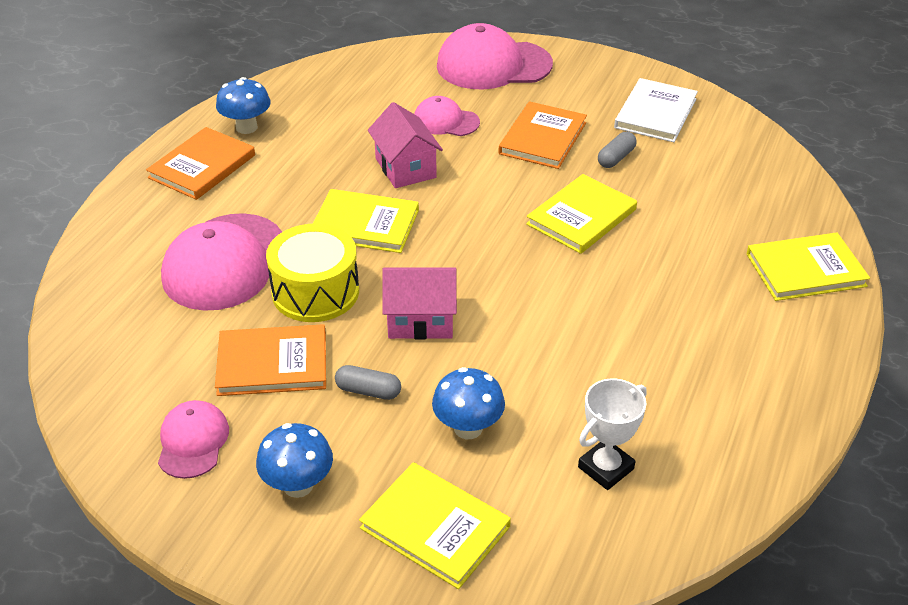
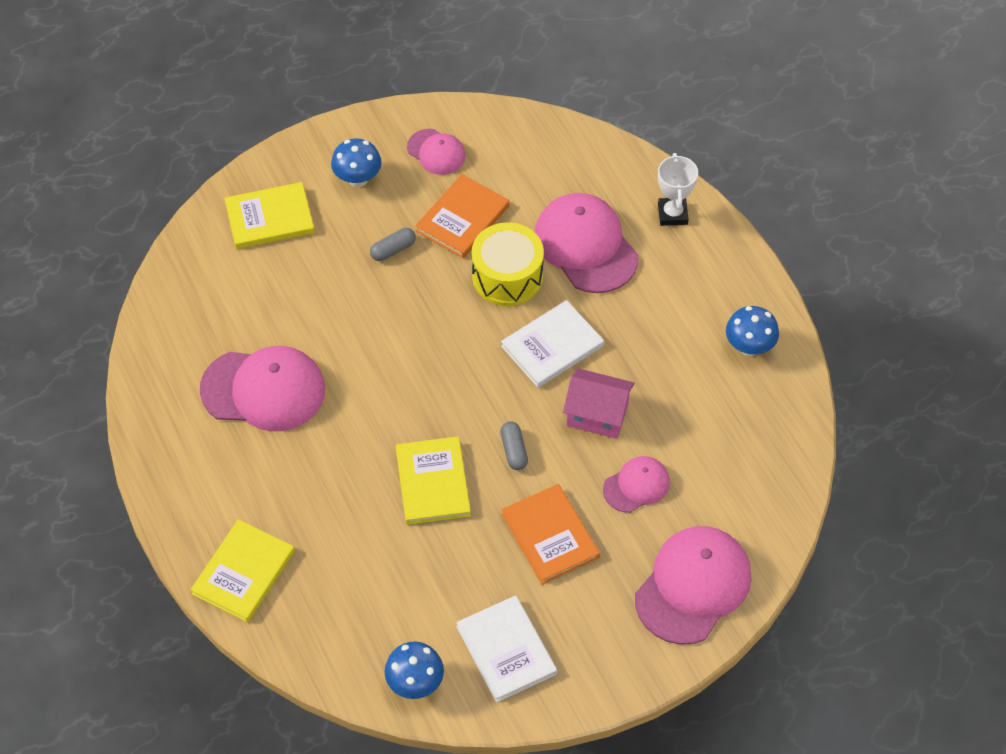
camera: 130 degrees right, 15 degrees up
orange book [146,127,255,200] -> none
yellow book [313,189,419,253] -> white book [501,300,604,388]
pink house [382,267,457,339] -> none
blue mushroom [432,367,505,439] -> blue mushroom moved to [385,641,444,699]
white trophy [578,378,647,490] -> white trophy moved to [658,153,698,226]
grey capsule [598,132,637,168] -> grey capsule moved to [500,421,528,470]
none -> pink cap [200,346,325,431]

